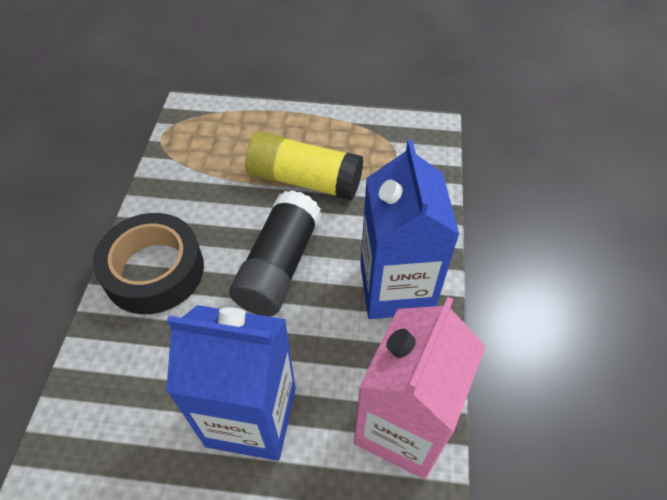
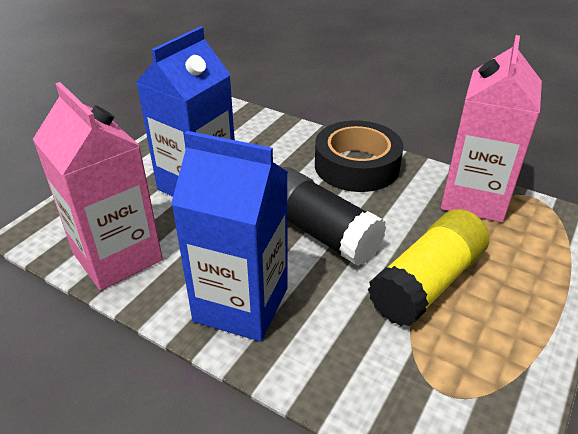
camera: 115 degrees right, 15 degrees down
none -> pink carton [441,35,542,223]

